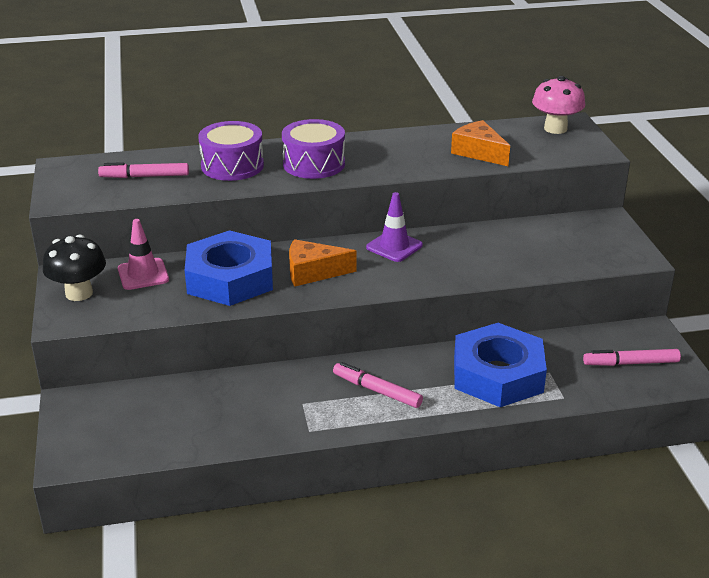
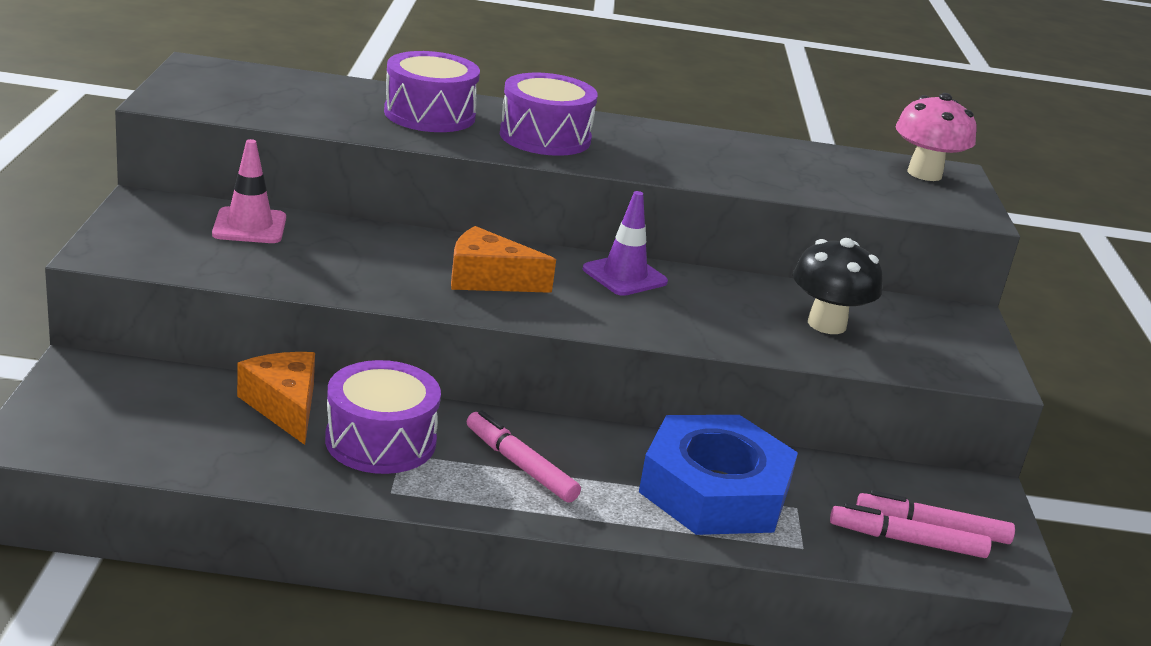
camera: 10 degrees right, 5 degrees down
black mushroom [43,234,106,301] -> black mushroom moved to [793,238,883,334]
pink marker [98,162,189,178] -> pink marker moved to [830,503,992,558]
blue nut [185,230,273,306] -> none
orange cheese [451,120,510,166] -> orange cheese moved to [237,352,315,445]
none -> purple drum [325,360,441,474]

